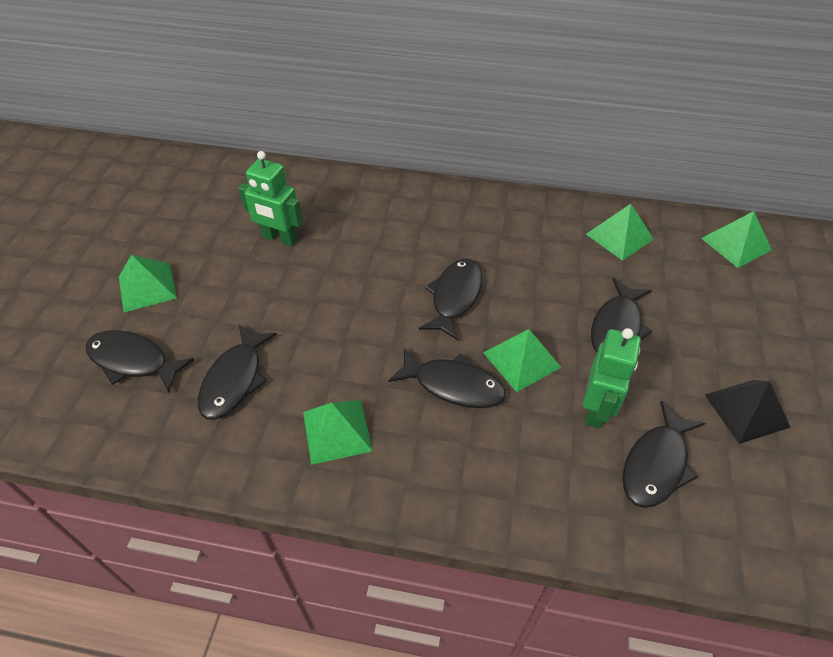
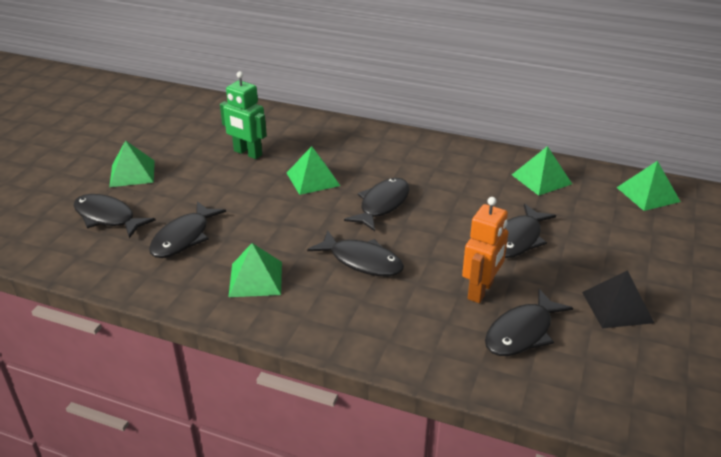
camera: 10 degrees right, 15 degrees down
green pyramid [483,329,561,392] -> green pyramid moved to [287,146,340,195]
green robot [583,328,641,429] -> orange robot [462,197,509,303]

